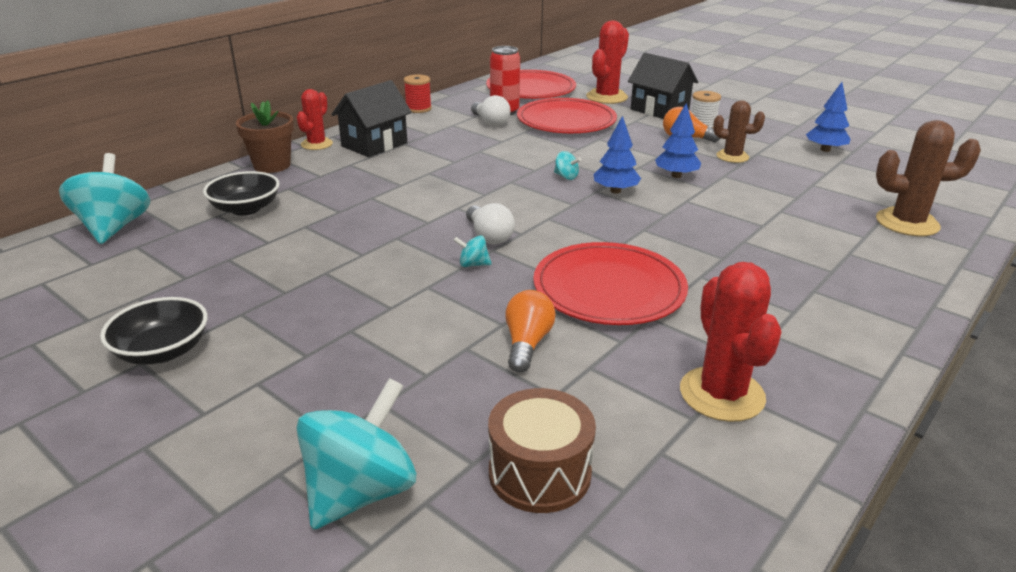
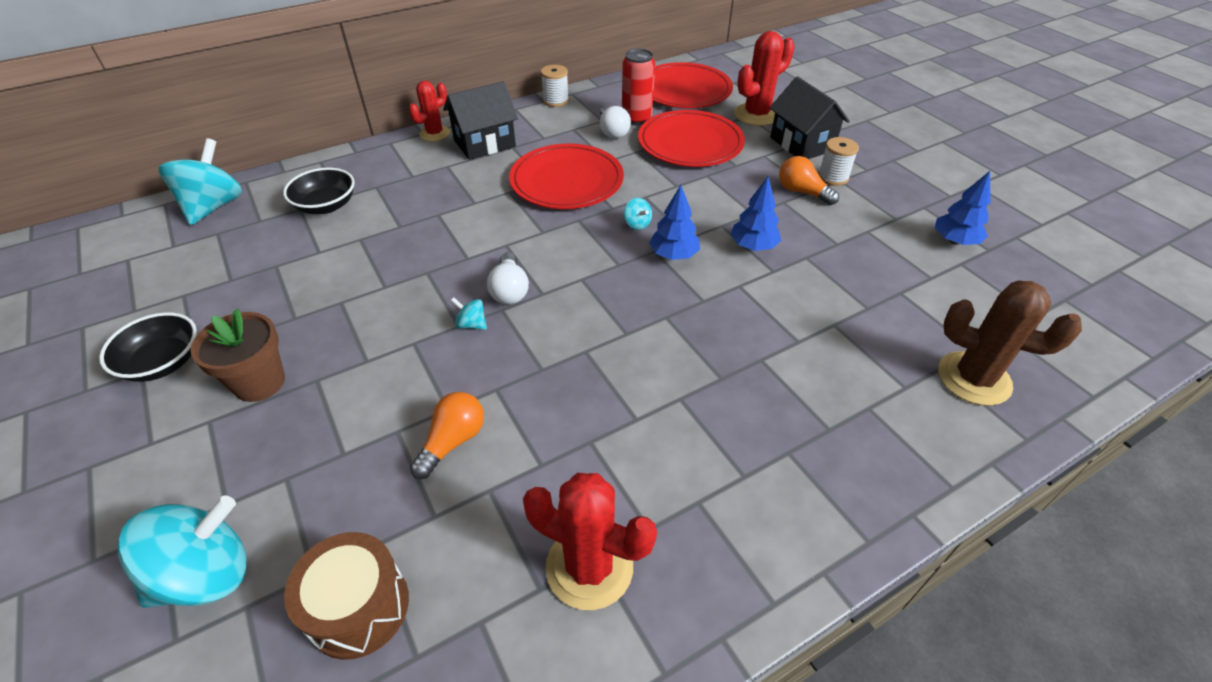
camera: 20 degrees right, 15 degrees up
brown flower pot [236,100,294,173] -> brown flower pot moved to [191,309,285,402]
red spool [404,75,432,113] -> white spool [541,65,569,107]
red plate [533,242,688,325] -> red plate moved to [509,144,624,209]
red cactus [680,262,781,422] -> red cactus turned 75 degrees counterclockwise [523,473,657,610]
brown cactus [713,100,765,163] -> none

